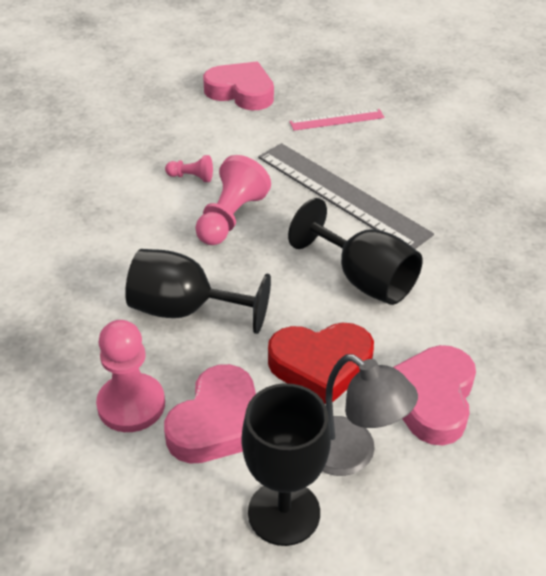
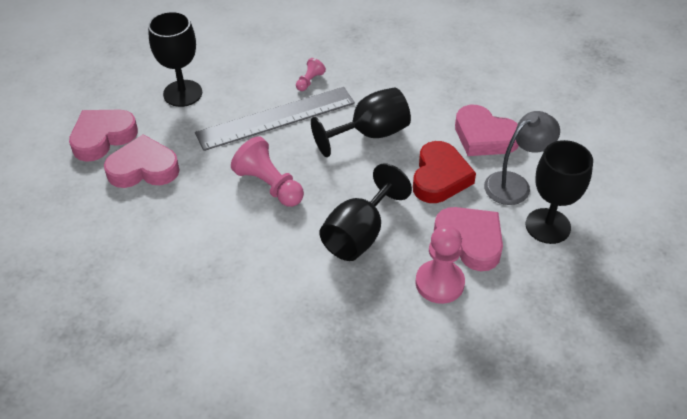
camera: 70 degrees left, 5 degrees up
pink pawn [165,155,213,182] -> pink pawn moved to [296,58,326,91]
pink ruler [289,109,385,131] -> black goblet [148,11,202,107]
none -> pink heart [104,134,180,188]

